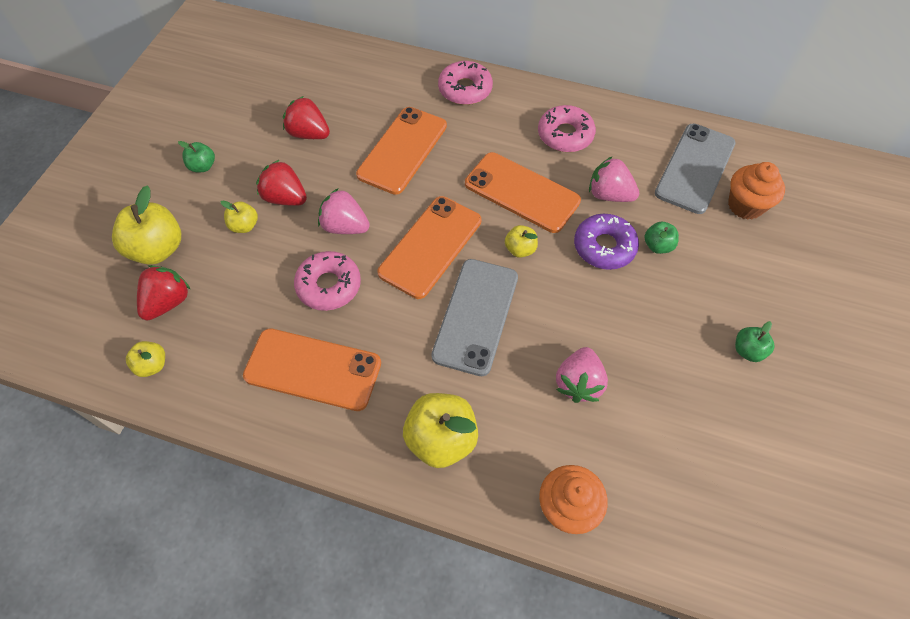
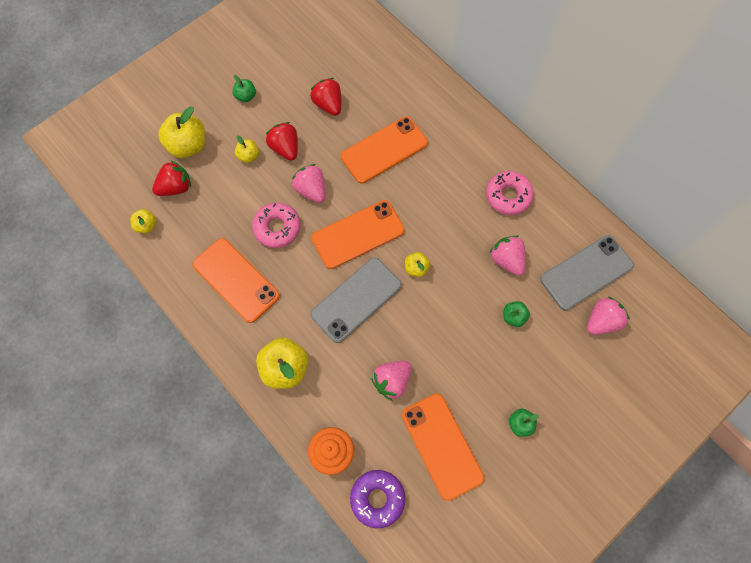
camera: 30 degrees right, 10 degrees up
pink donut [438,61,493,105] -> none
orange phone [465,152,581,233] -> orange phone moved to [401,393,484,501]
purple donut [574,214,639,270] -> purple donut moved to [350,470,405,528]
orange cupcake [728,162,785,220] -> pink strawberry [587,297,630,335]

